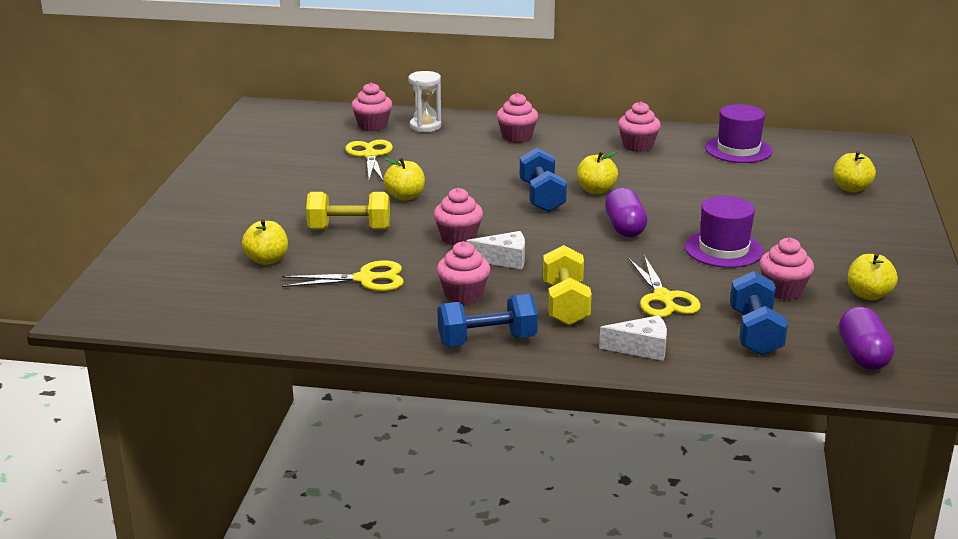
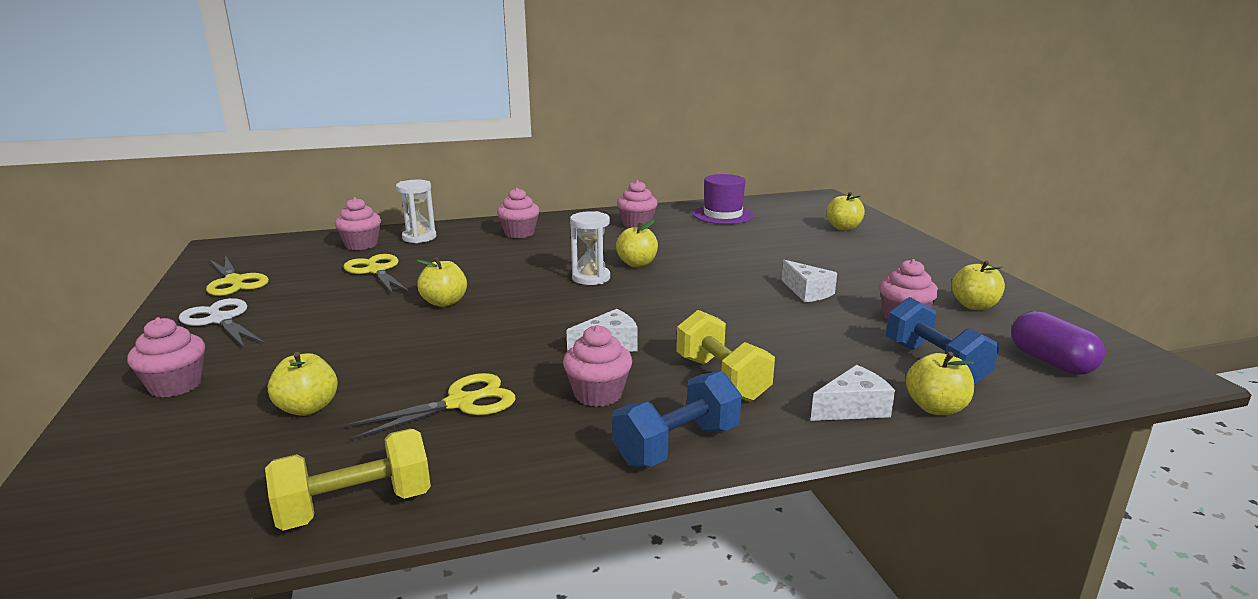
camera: 25 degrees left, 5 degrees down
yellow dumbbell [306,192,390,230] -> yellow dumbbell moved to [265,429,431,531]
pink cupcake [434,188,483,245] -> pink cupcake moved to [127,317,205,397]
blue dumbbell [520,148,567,212] -> white hourglass [570,211,610,285]
purple capsule [605,188,647,237] -> none
yellow scissors [629,255,701,317] -> yellow scissors moved to [206,255,269,296]
purple hat [684,196,764,268] -> white cheese [781,260,837,302]
none -> white scissors [179,298,265,348]
none -> yellow apple [906,352,974,415]

